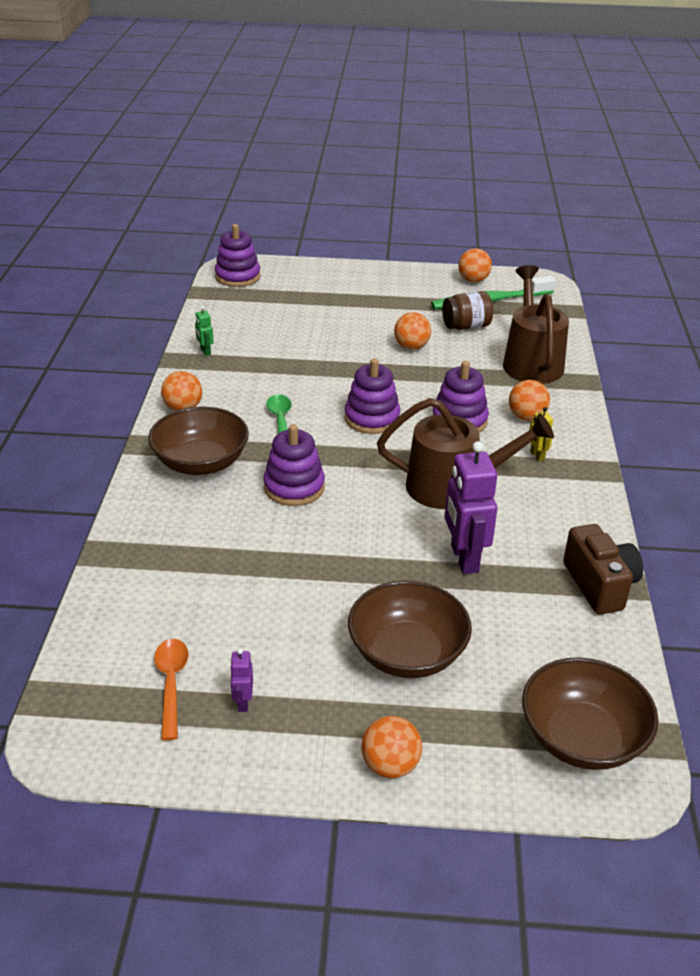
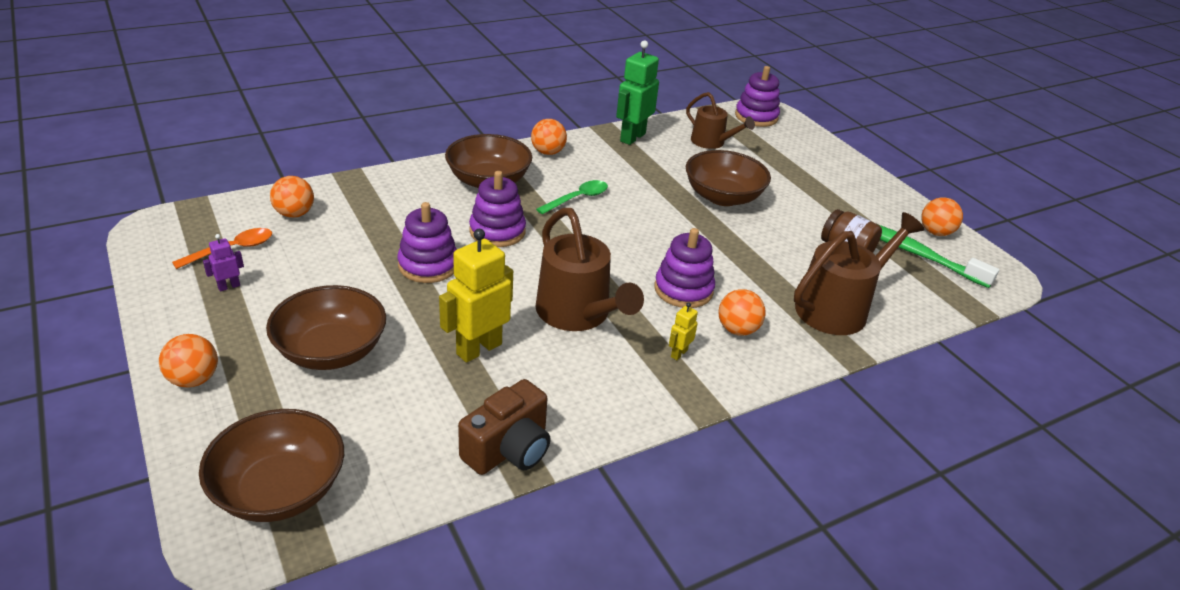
camera: 55 degrees right, 0 degrees up
green robot [195,306,214,356] -> green robot [616,40,659,145], size x2.16
purple stacking toy [344,358,401,434] -> purple stacking toy moved to [397,202,457,283]
orange ball [394,312,431,350] -> orange ball moved to [270,176,314,218]
purple robot [445,441,497,574] -> yellow robot [439,229,513,363]
none -> brown watering can [686,92,755,149]
none -> brown bowl [686,150,771,206]

